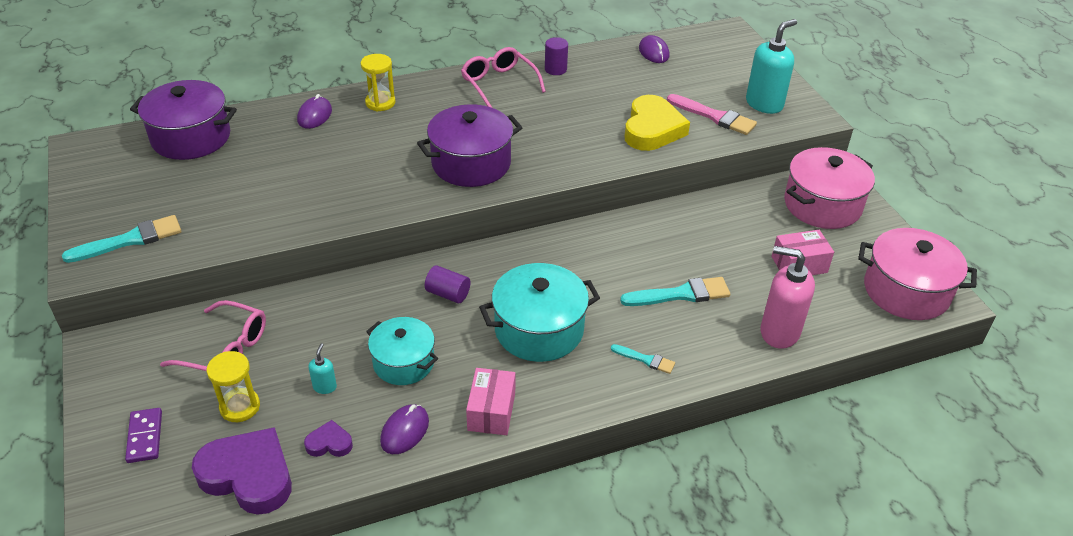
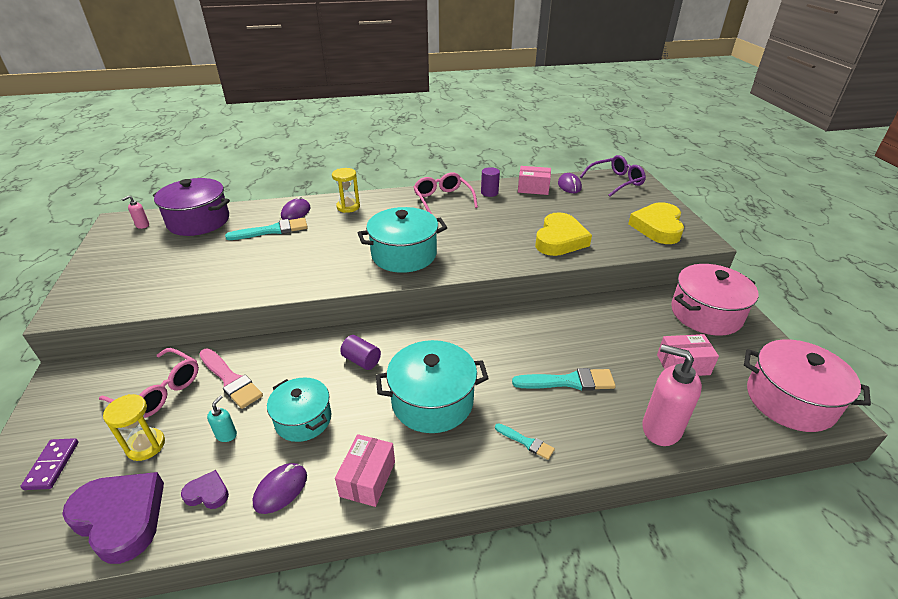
camera: 10 degrees right, 5 degrees down
turquoise brush [62,215,181,263] -> turquoise brush moved to [225,218,308,240]
purple pot [417,104,523,187] -> turquoise pot [358,207,447,273]
pink brush [667,94,757,135] -> pink brush moved to [199,348,263,409]
turquoise soap dispenser [746,19,797,114] -> yellow heart [628,202,684,244]
none -> pink soap dispenser [122,196,149,229]
none -> pink box [518,166,551,195]
none -> purple glasses [580,155,646,197]

